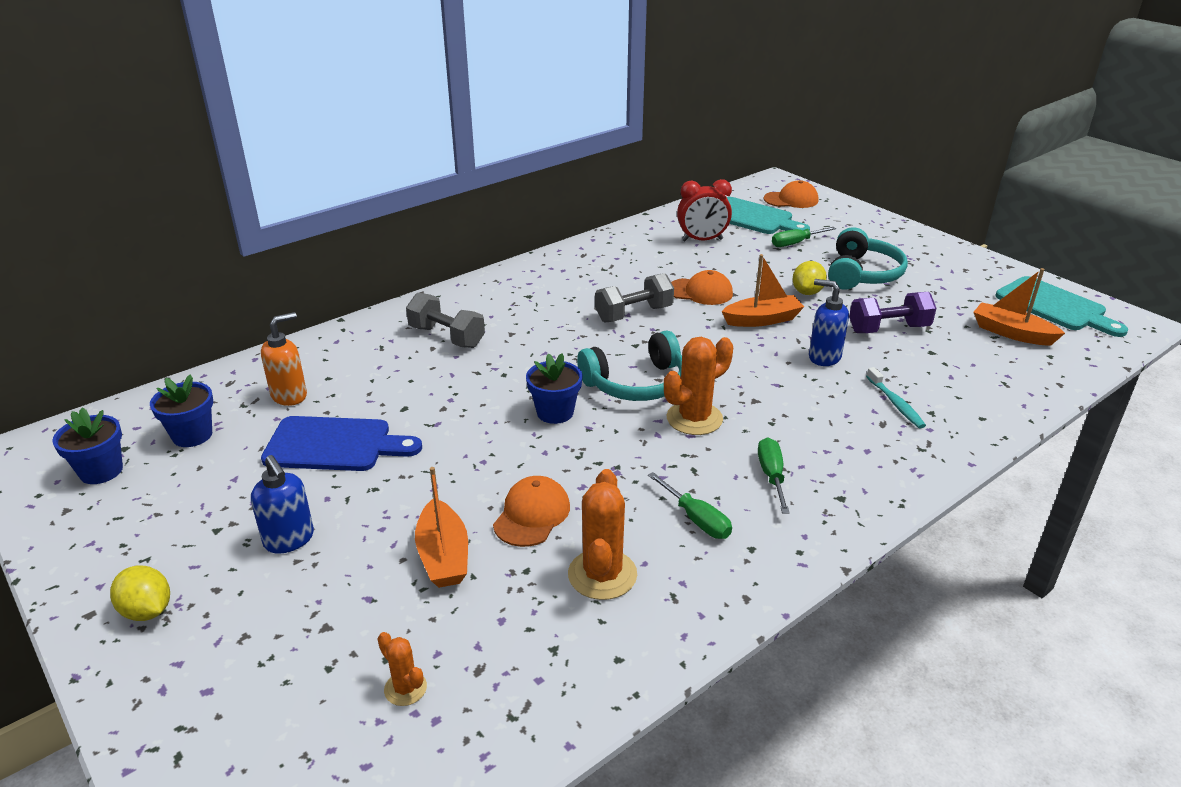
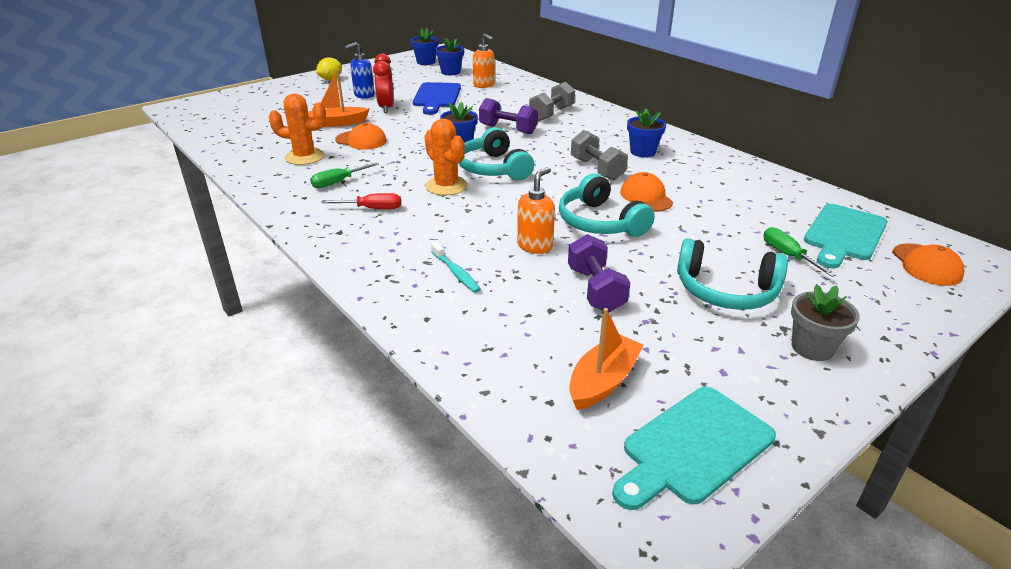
camera: 90 degrees right, 0 degrees up
orange cactus [378,632,427,706] -> none
orange cap [671,270,733,305] -> orange cap turned 150 degrees clockwise [620,172,673,212]
red clock [677,179,732,241] -> red clock moved to [373,54,394,113]
orange boat [722,254,804,327] -> turquoise headphones [559,173,655,237]
green screwdriver [758,438,790,513] -> red screwdriver [321,193,401,209]
yellow lemon [792,261,827,295] -> none
blue soap dispenser [809,279,849,366] -> orange soap dispenser [517,167,555,254]
turquoise toothbrush [866,367,926,429] -> turquoise toothbrush turned 105 degrees counterclockwise [431,242,481,293]
none -> purple dumbbell [479,98,538,134]
none -> blue flower pot [627,108,666,157]
none -> grey flower pot [791,284,860,361]

